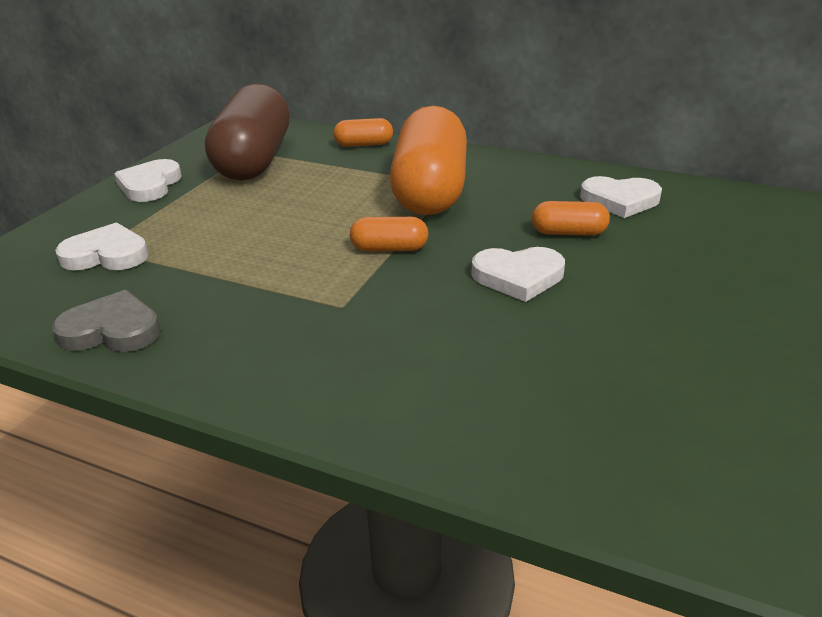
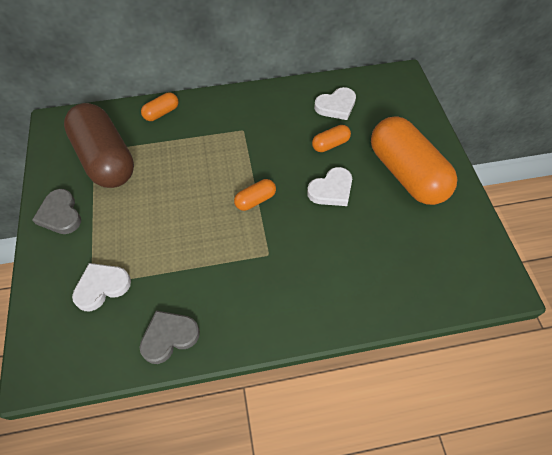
camera: 35 degrees left, 25 degrees up
white heart [114,159,182,202] -> grey heart [32,189,81,234]
orange capsule [390,106,467,215] -> orange capsule moved to [371,117,457,205]

